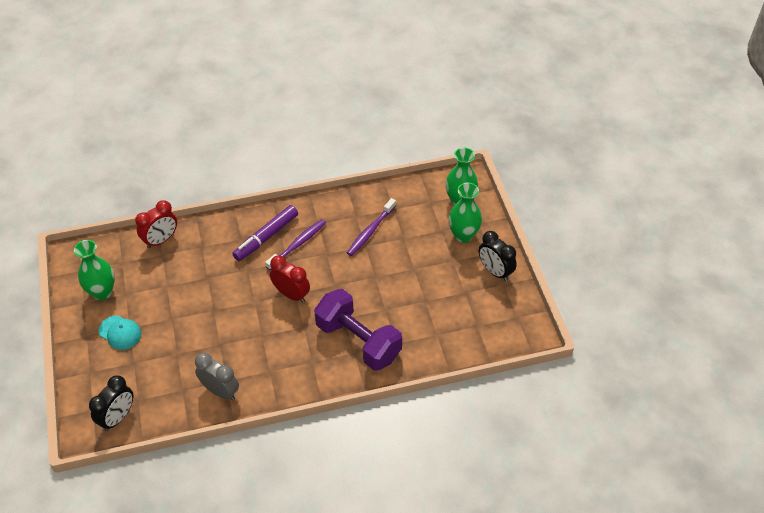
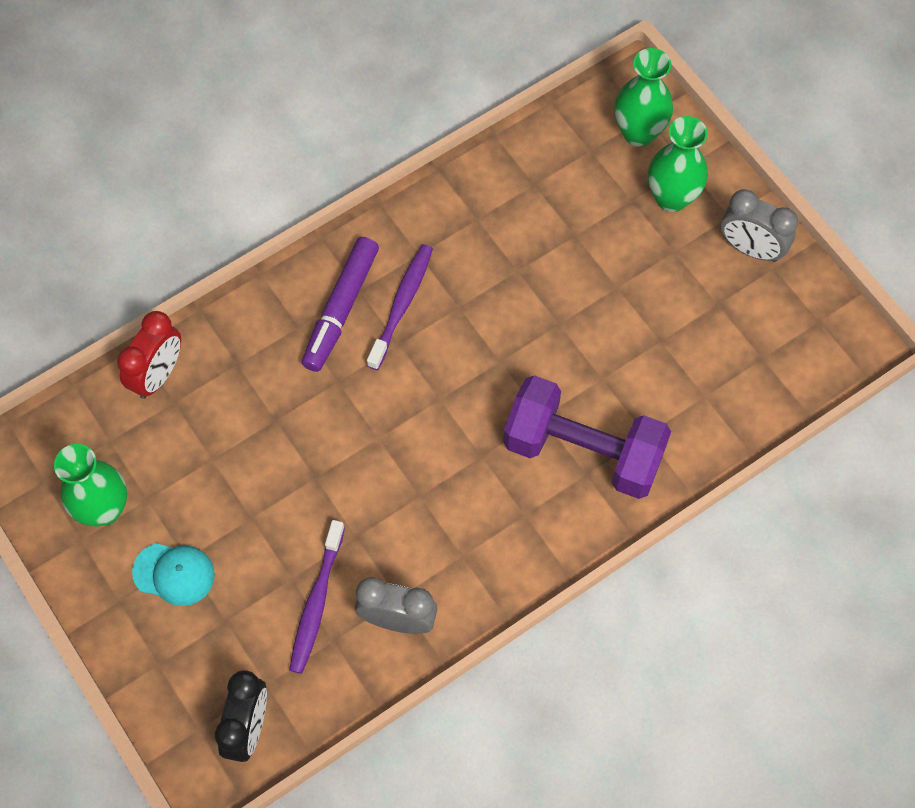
camera: 20 degrees left, 15 degrees up
red clock [270,255,310,303] -> none
purple toothbrush [347,198,396,256] -> purple toothbrush moved to [289,520,345,674]
black clock [479,231,517,281] -> grey clock [720,189,798,262]

